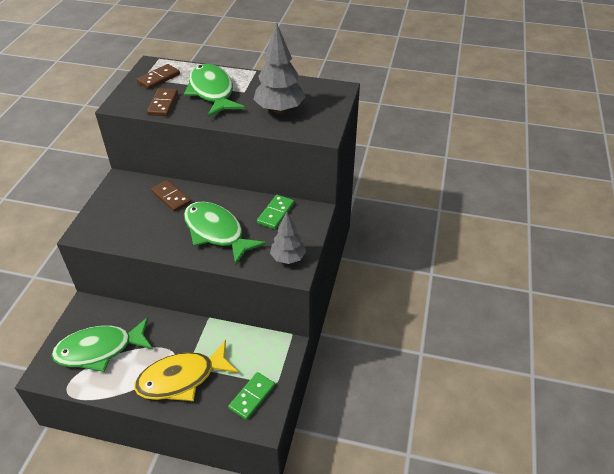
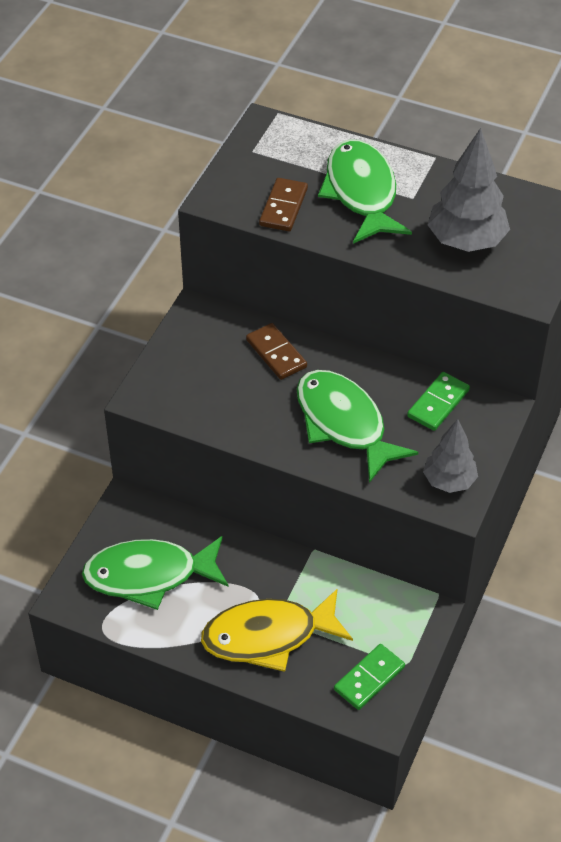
camera: 10 degrees right, 5 degrees up
brown domino [136,64,180,89] -> none

